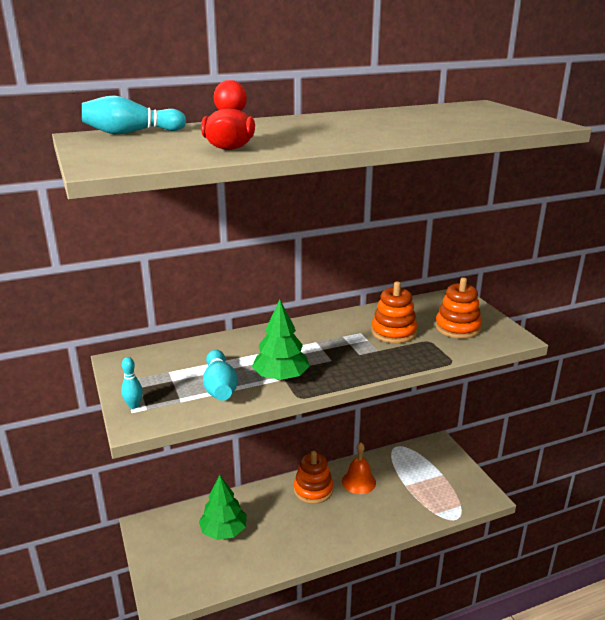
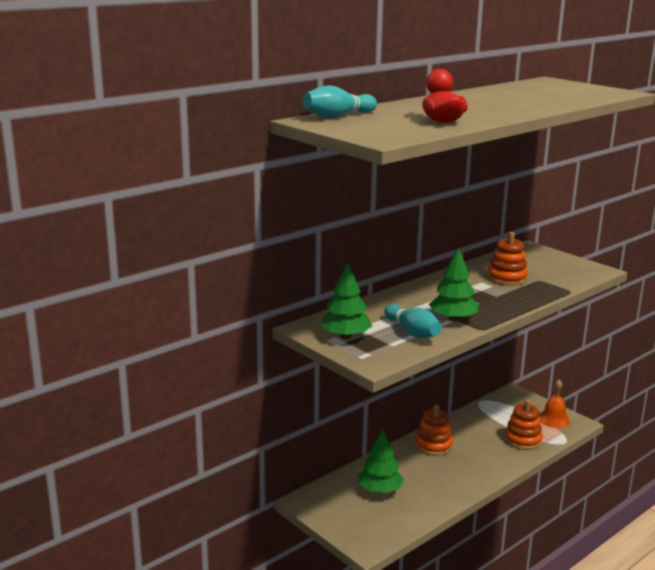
camera: 20 degrees left, 5 degrees down
turquoise bowling pin [121,357,143,409] -> none
orange bell [342,443,376,494] -> orange bell moved to [539,379,570,428]
orange stacking toy [435,277,482,339] -> orange stacking toy moved to [504,400,543,450]
none -> green tree [320,262,372,339]

